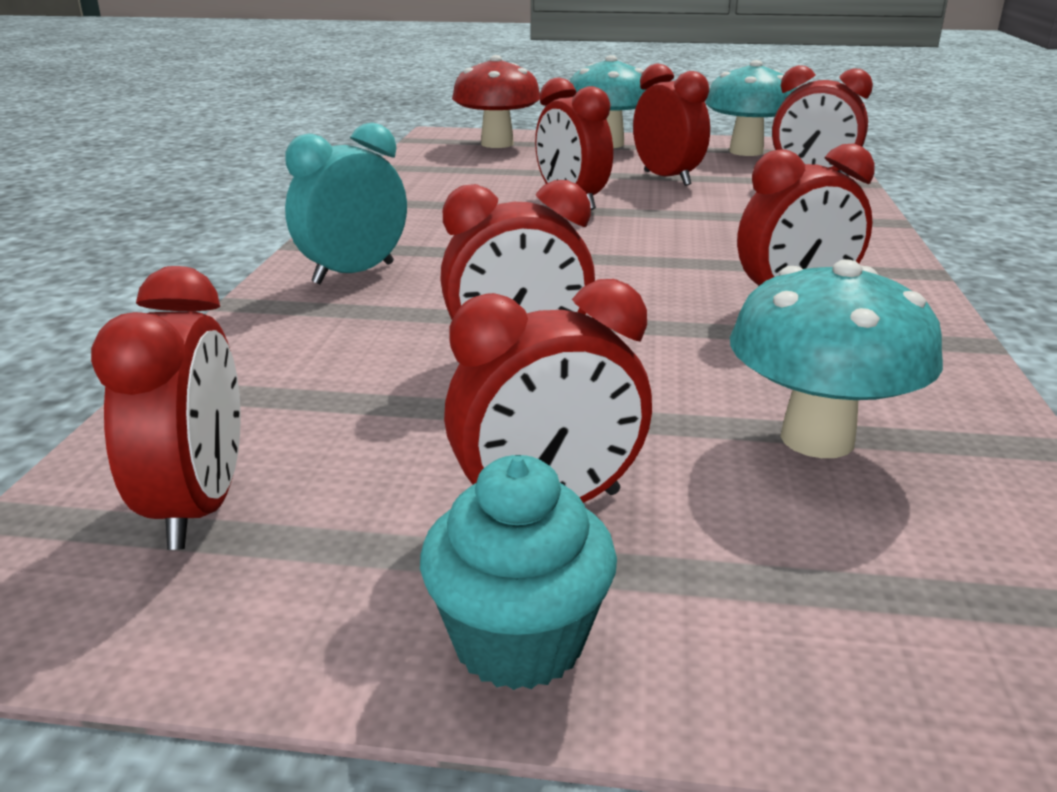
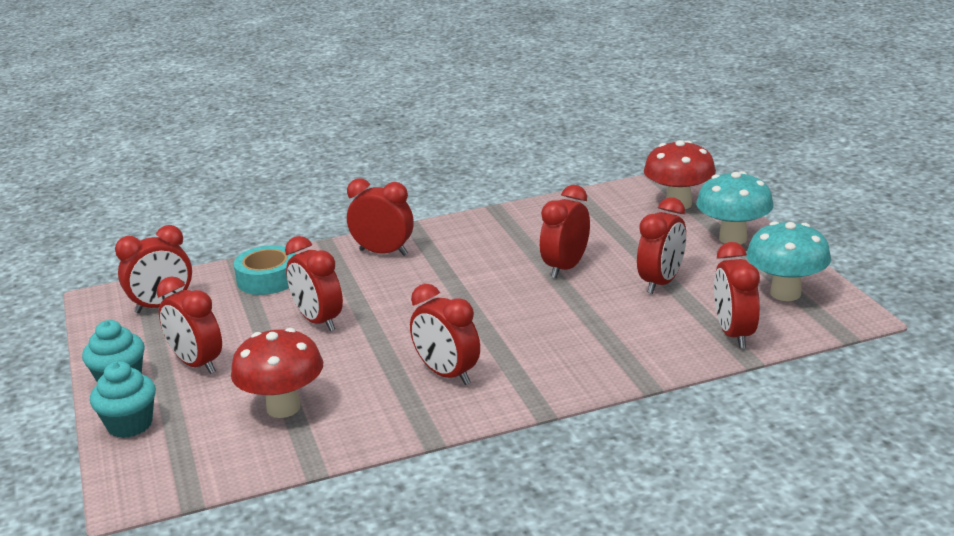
camera: 65 degrees right, 0 degrees up
turquoise clock [285,123,407,284] -> red clock [347,178,414,256]
turquoise mushroom [730,259,943,458] -> red mushroom [231,328,323,418]
none -> turquoise cupcake [90,361,156,438]
none -> turquoise tape [234,245,296,295]

